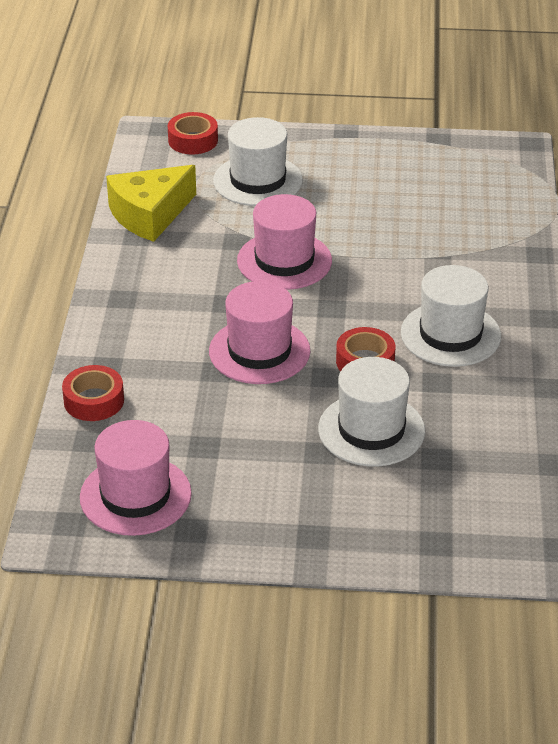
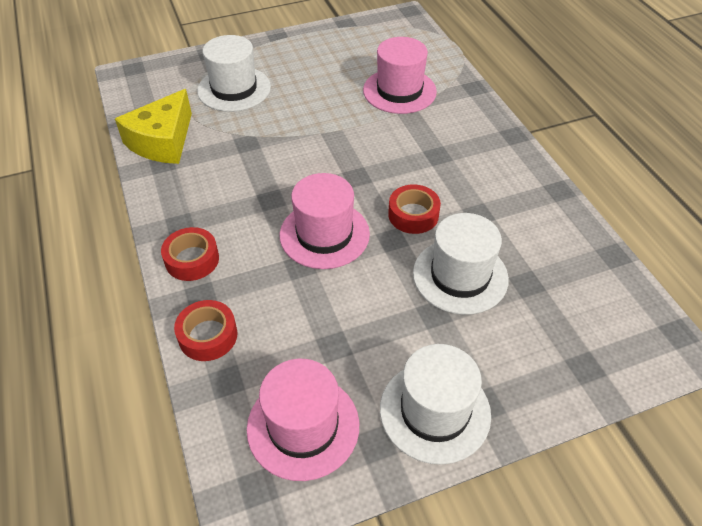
camera: 25 degrees left, 10 degrees up
red tape [168,112,218,154] -> red tape moved to [161,227,219,281]
pink hat [237,194,332,290] -> pink hat moved to [363,37,437,114]
white hat [401,265,501,367] -> white hat moved to [380,344,491,465]

